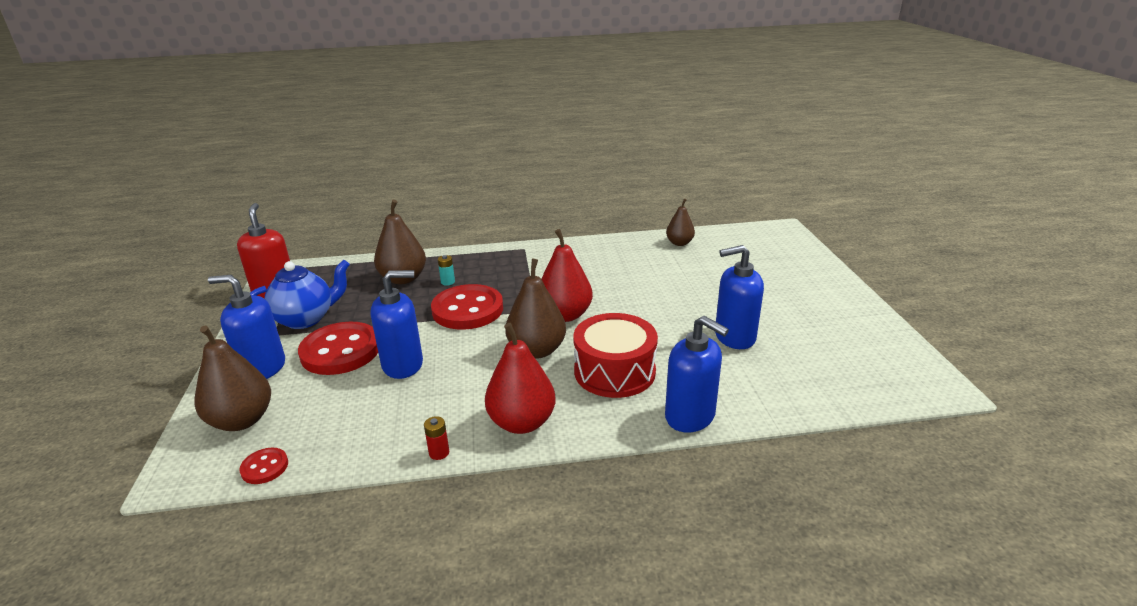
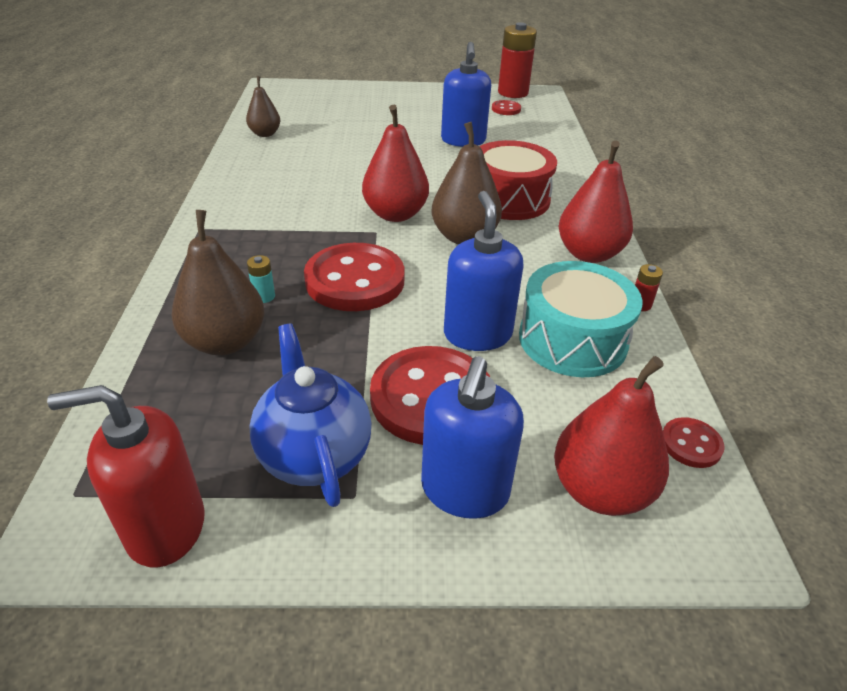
camera: 85 degrees left, 10 degrees up
brown pear [194,325,271,431] -> red pear [554,356,669,516]
blue soap dispenser [665,316,729,432] -> none
none -> red button [492,100,521,115]
none -> red battery [498,23,537,98]
none -> turquoise drum [519,261,643,377]

